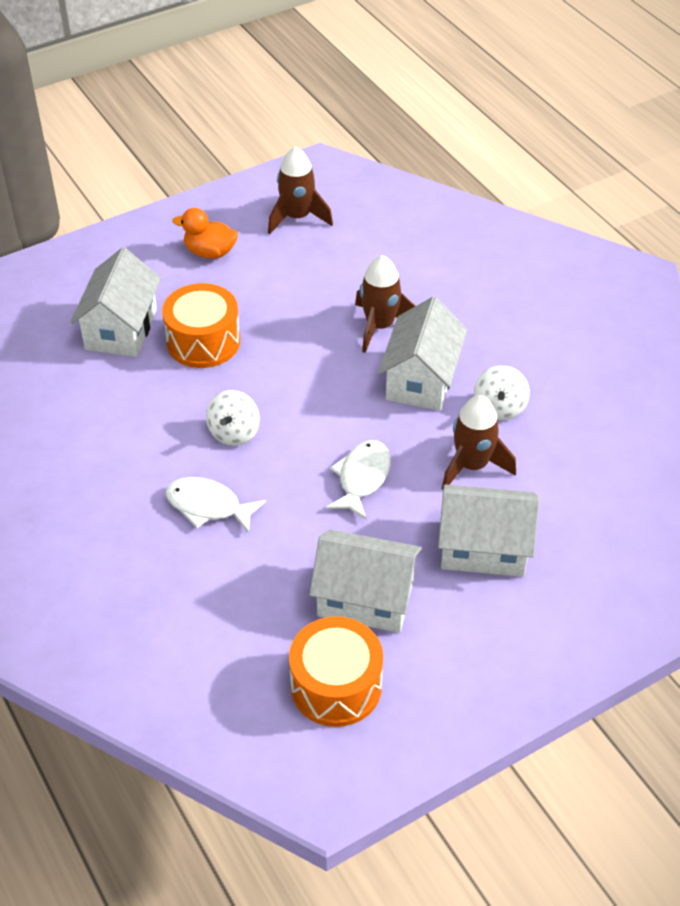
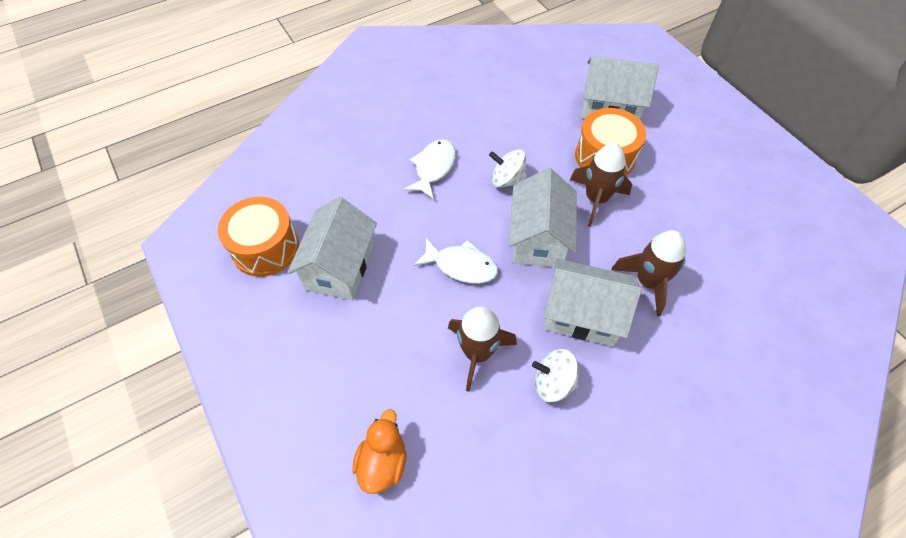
camera: 90 degrees right, 10 degrees up
orange duck [172,208,238,259] -> orange duck moved to [352,409,406,494]
brown rocket [268,146,333,234] -> brown rocket moved to [570,143,632,227]
white house [438,484,539,577] -> white house moved to [509,168,577,267]

